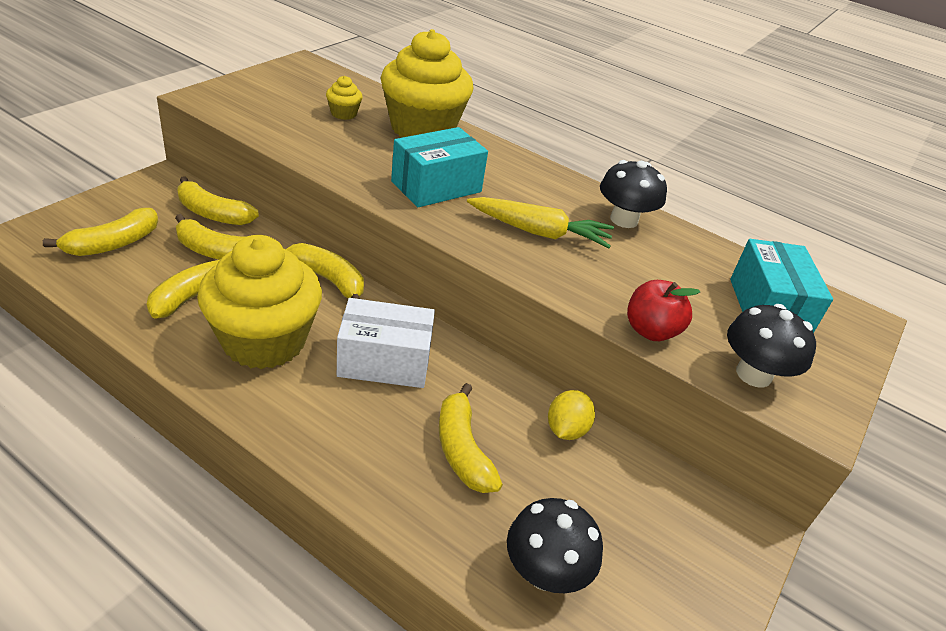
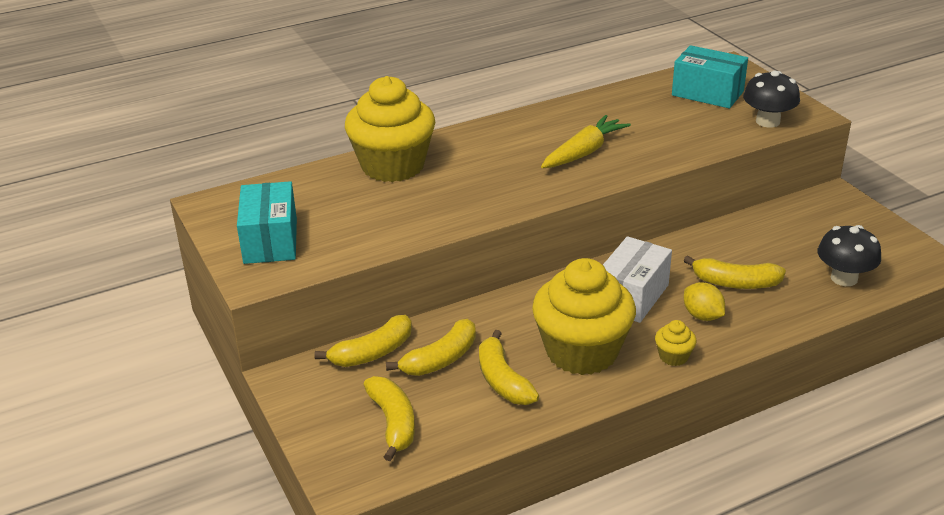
camera: 55 degrees left, 5 degrees down
yellow banana [286,243,364,299] -> none
yellow cupcake [326,76,363,120] -> yellow cupcake moved to [655,320,696,366]
turquoise box [391,127,488,207] -> turquoise box moved to [237,181,297,264]
yellow lemon [548,390,595,440] -> yellow lemon moved to [684,282,725,321]
black mushroom [600,160,667,228] -> none
red apple [627,280,700,341] -> none

